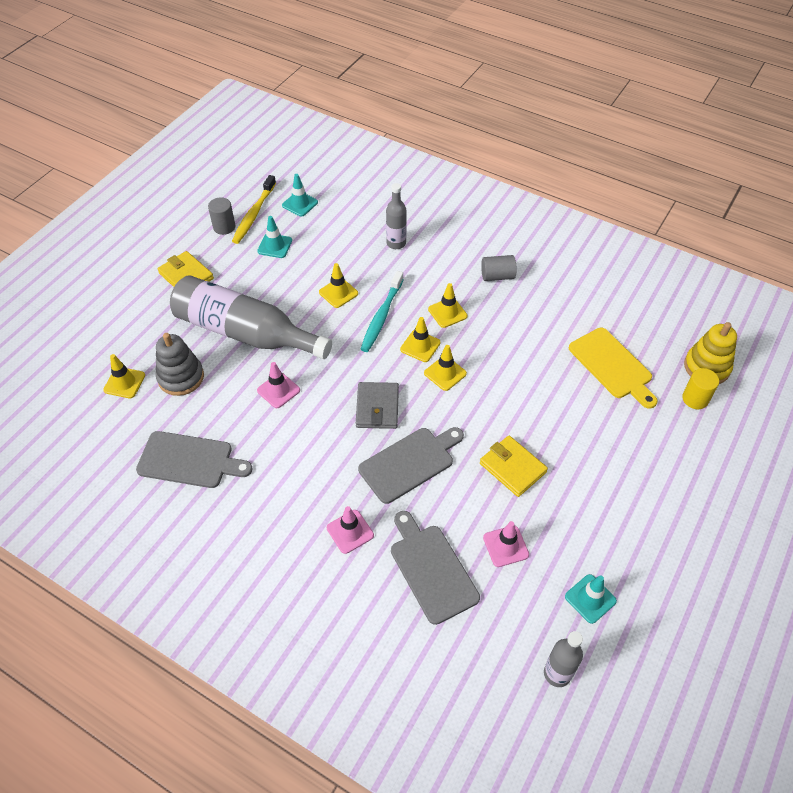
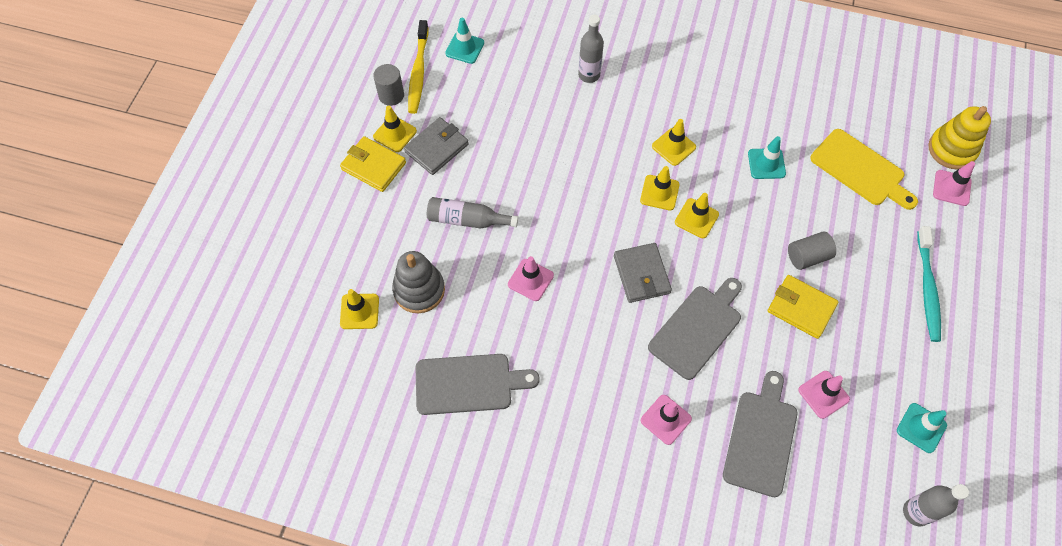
camera: 15 degrees left, 10 degrees up
grey bottle [170,275,332,359] -> grey bottle [427,197,518,228], size x0.48
turquoise traffic cone [257,216,292,258] -> turquoise traffic cone moved to [748,136,786,179]
yellow traffic cone [319,263,358,308] -> yellow traffic cone moved to [373,106,417,152]
turquoise toothbrush [361,271,404,352] -> turquoise toothbrush moved to [917,226,941,342]
grey cutting board [391,511,480,625] -> grey cutting board turned 60 degrees clockwise [723,371,797,497]
grey cylinder [481,255,517,281] -> grey cylinder moved to [788,231,836,270]
yellow cylinder [682,368,719,409] -> pink traffic cone [933,161,975,206]
none -> grey wallet [404,117,469,175]

